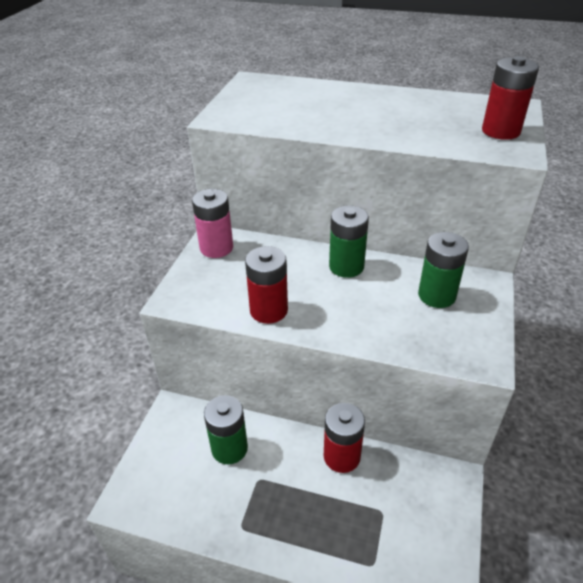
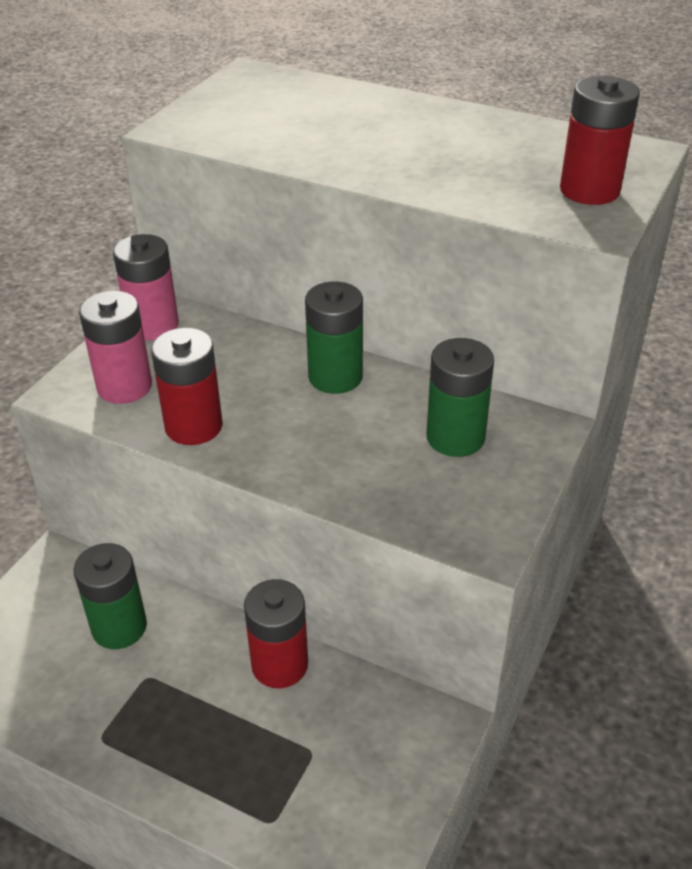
camera: 10 degrees right, 0 degrees up
none -> pink battery [79,291,152,404]

